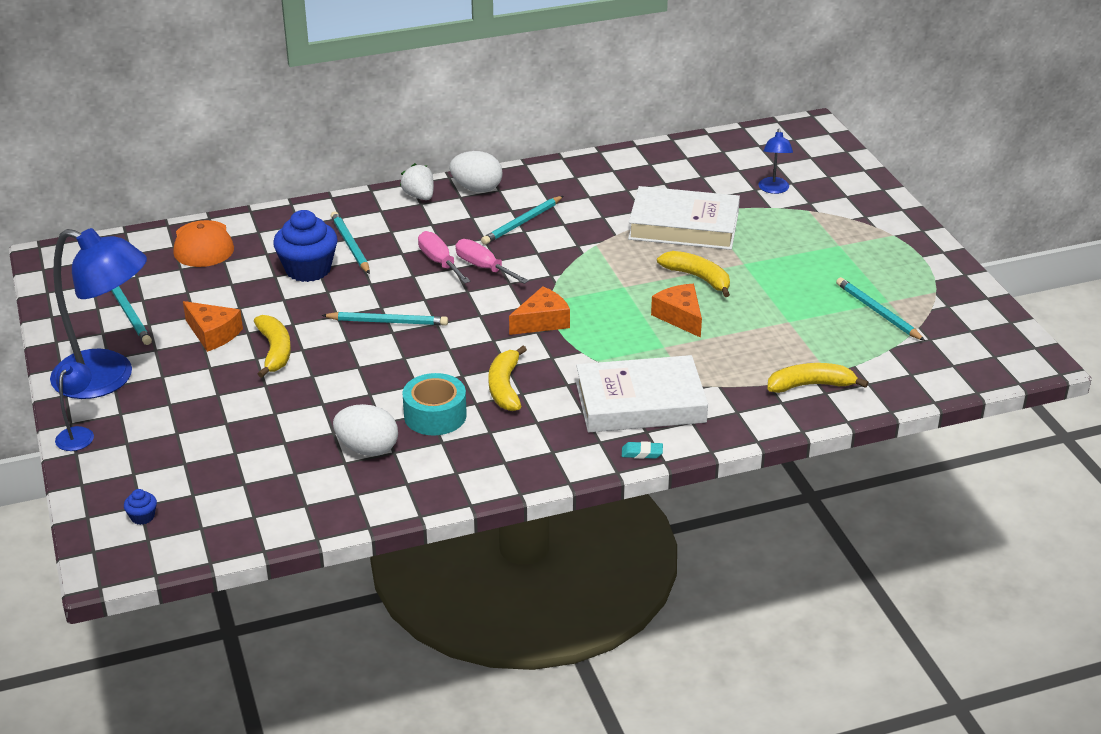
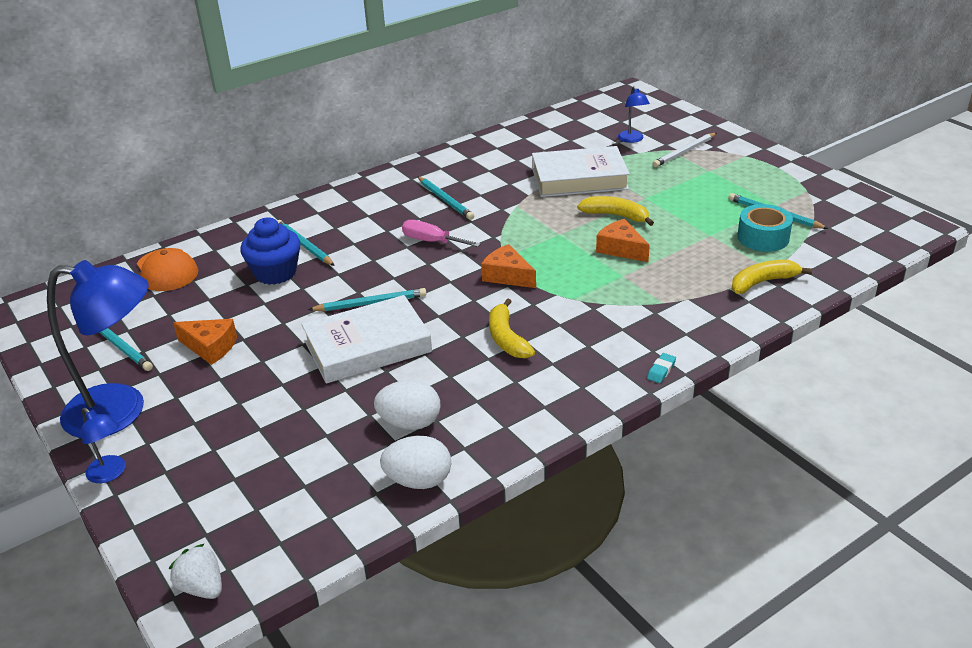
camera: 15 degrees left, 0 degrees up
blue lamp [55,362,94,451] -> blue lamp turned 135 degrees clockwise [81,408,126,483]
blue cupcake [124,489,157,525] -> none
yellow banana [254,315,291,378] -> none
white strawberry [400,163,434,200] -> white strawberry moved to [169,543,222,599]
turquoise tape [402,373,467,435] -> turquoise tape moved to [737,204,793,252]
pink screwdriver [418,231,470,283] -> none
white egg [449,151,503,192] -> white egg moved to [380,436,451,489]
turquoise pencil [481,196,563,245] -> turquoise pencil turned 60 degrees counterclockwise [417,176,474,220]
orange cheese [509,286,570,335] -> orange cheese turned 90 degrees counterclockwise [481,244,536,288]
white book [576,355,708,432] -> white book moved to [302,295,432,384]
turquoise eraser [622,441,663,459] -> turquoise eraser turned 45 degrees counterclockwise [647,353,676,383]
none -> white pencil [652,133,717,167]

